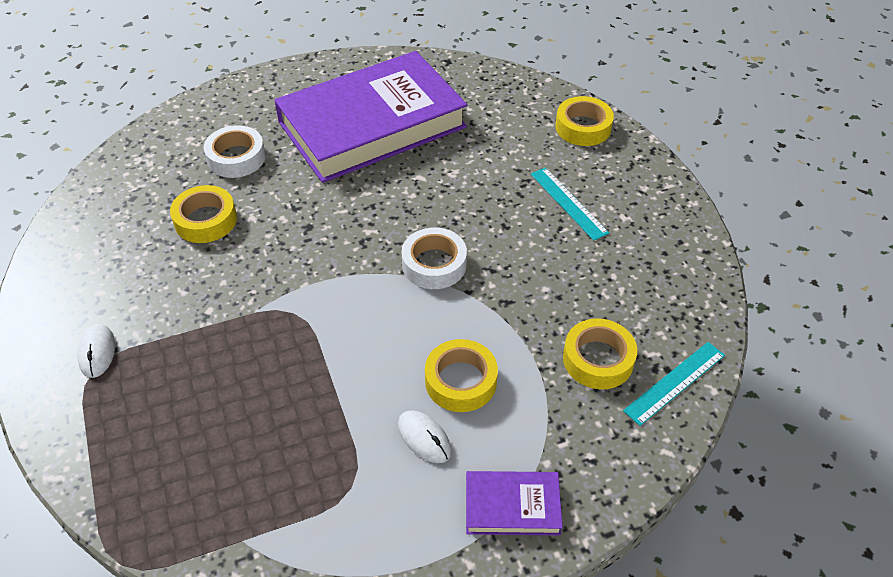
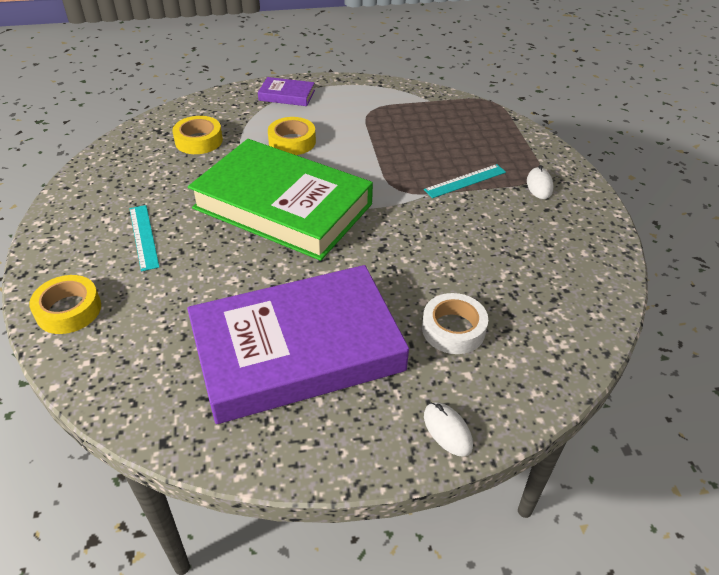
camera: 170 degrees left, 5 degrees down
yellow tape [170,185,237,243] -> none
white mouse [398,411,452,463] -> white mouse moved to [424,402,473,457]
white tape [402,228,467,289] -> green book [188,139,373,261]
turquoise ruler [623,342,725,426] -> turquoise ruler moved to [424,164,506,198]

